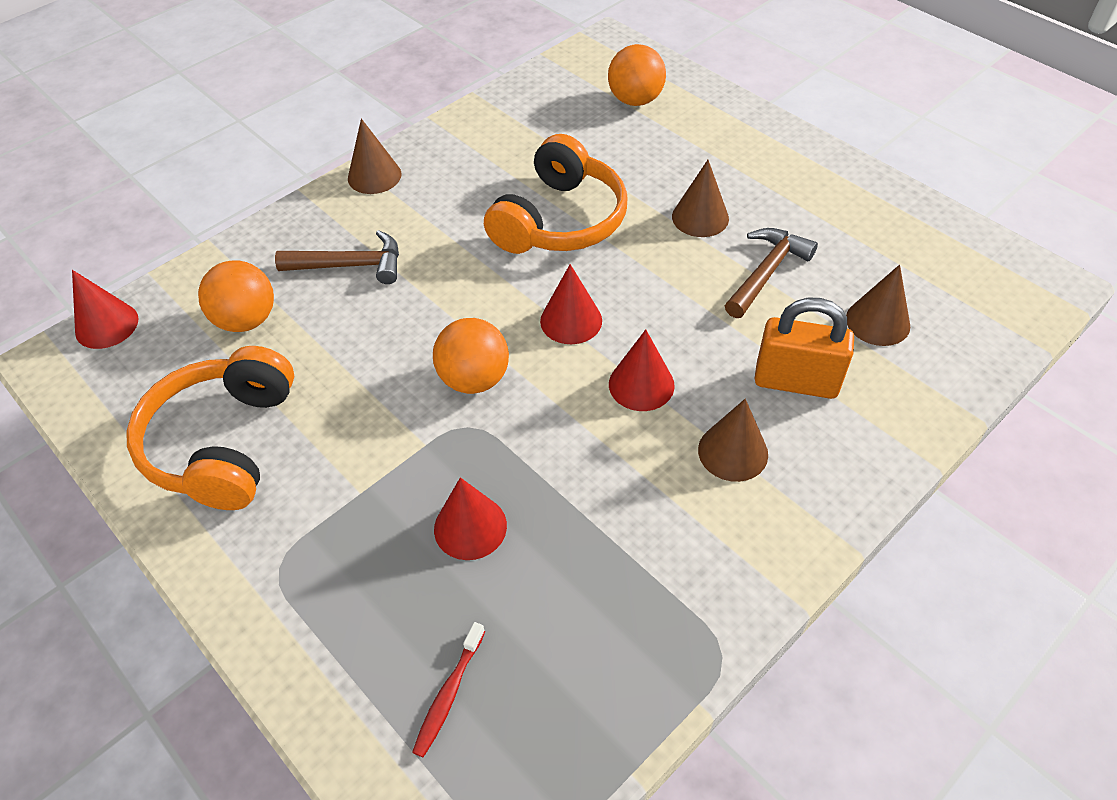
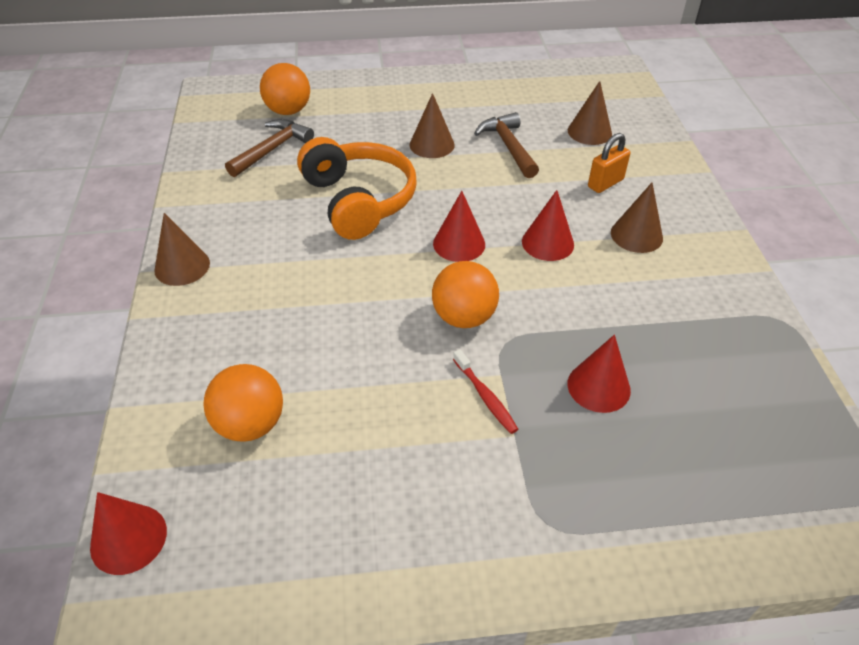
camera: 55 degrees left, 5 degrees down
orange headphones [126,346,294,510] -> none
brown hammer [275,230,399,284] -> brown hammer moved to [225,119,314,177]
red toothbrush [412,622,485,757] -> red toothbrush moved to [453,349,518,434]
orange padlock [755,298,854,399] -> orange padlock [588,133,630,193], size x0.66

